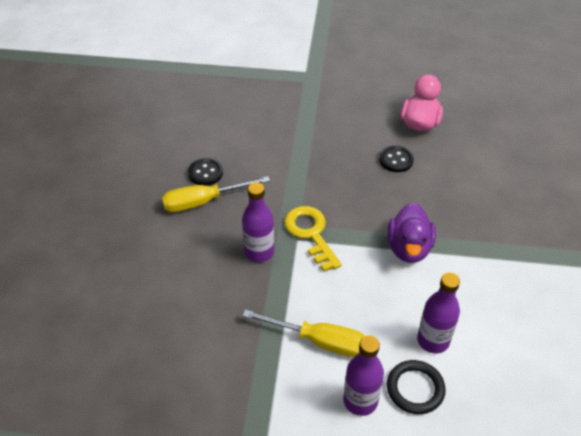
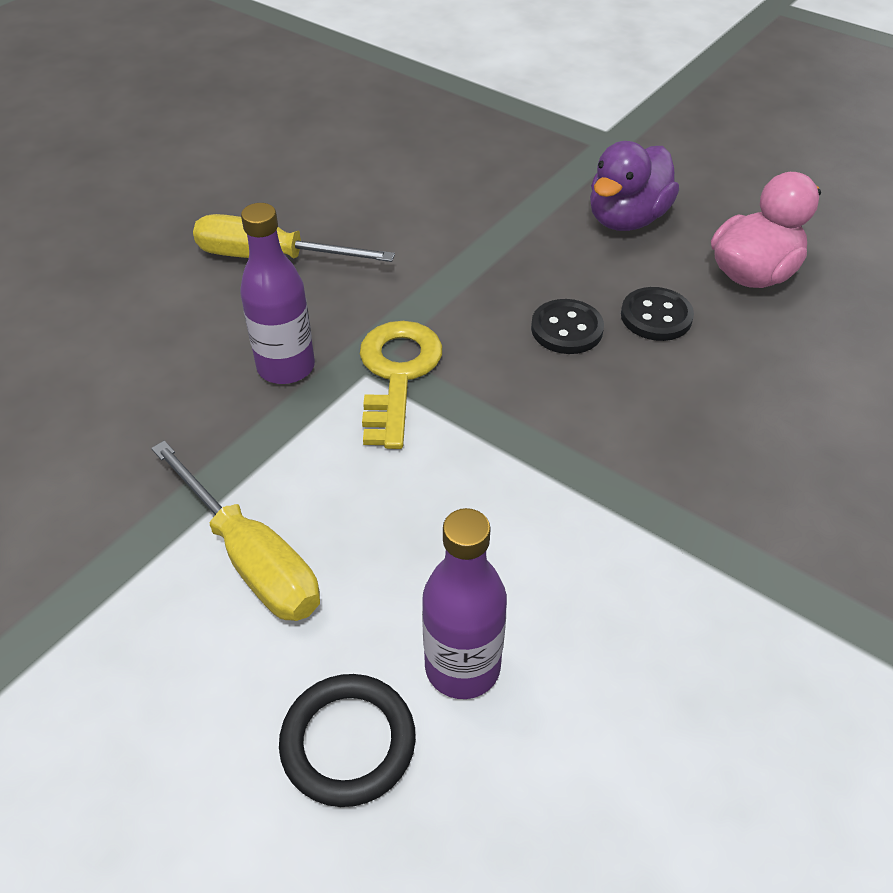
camera: 30 degrees right, 0 degrees up
black button [188,158,223,186] -> black button moved to [531,299,604,354]
purple bottle [343,335,384,416] -> none
purple duck [387,203,436,263] -> purple duck moved to [590,141,679,231]

